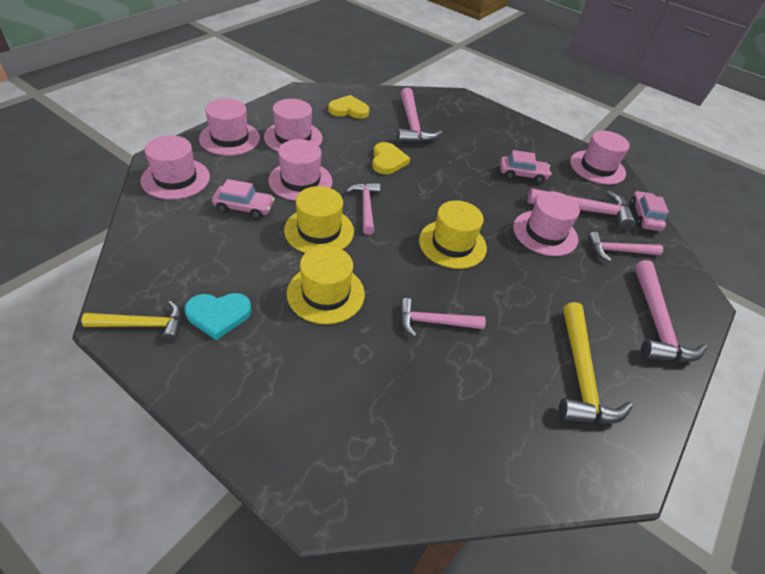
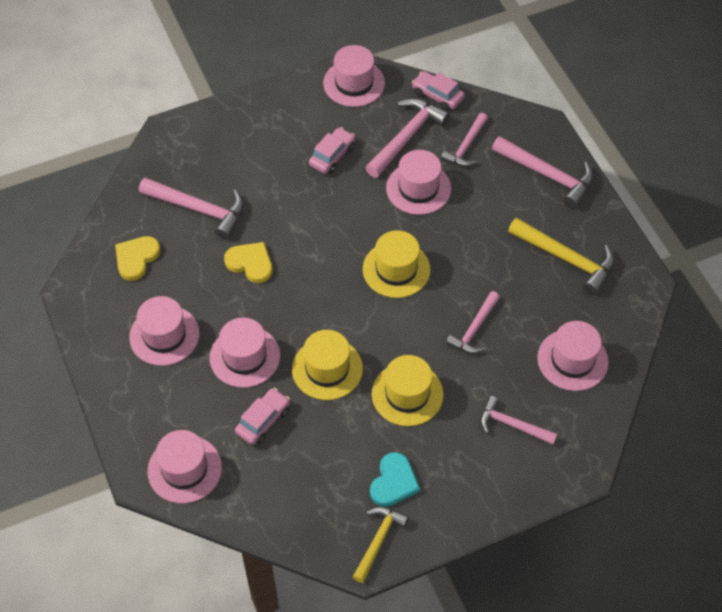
camera: 55 degrees left, 10 degrees up
pink hat [199,98,260,156] -> pink hat moved to [537,321,609,391]
pink hammer [346,183,380,235] -> pink hammer moved to [480,396,558,445]

